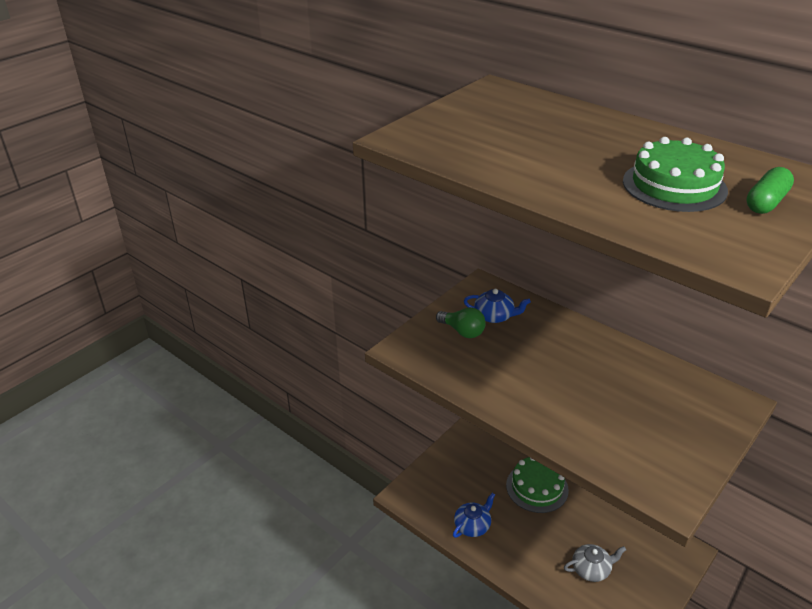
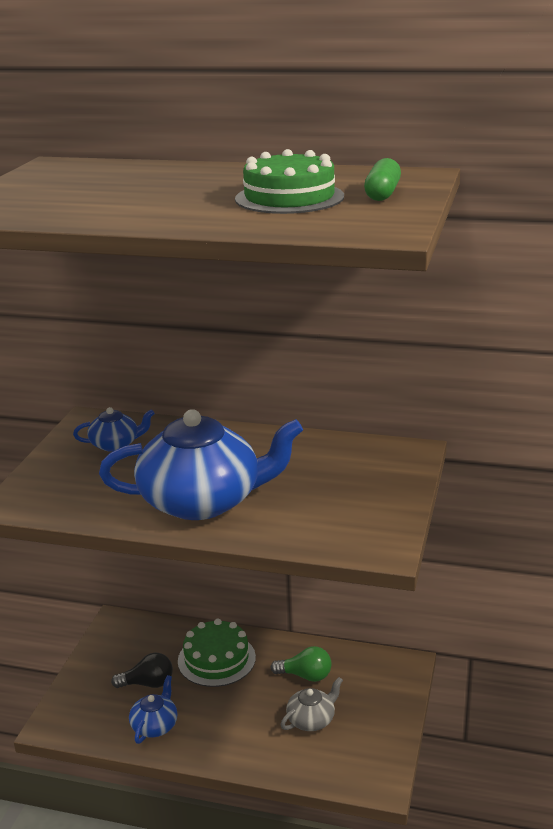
camera: 25 degrees left, 10 degrees down
green light bulb [436,307,486,338] -> green light bulb moved to [271,646,332,682]
none -> blue teapot [99,409,303,520]
none -> black light bulb [111,653,173,688]

